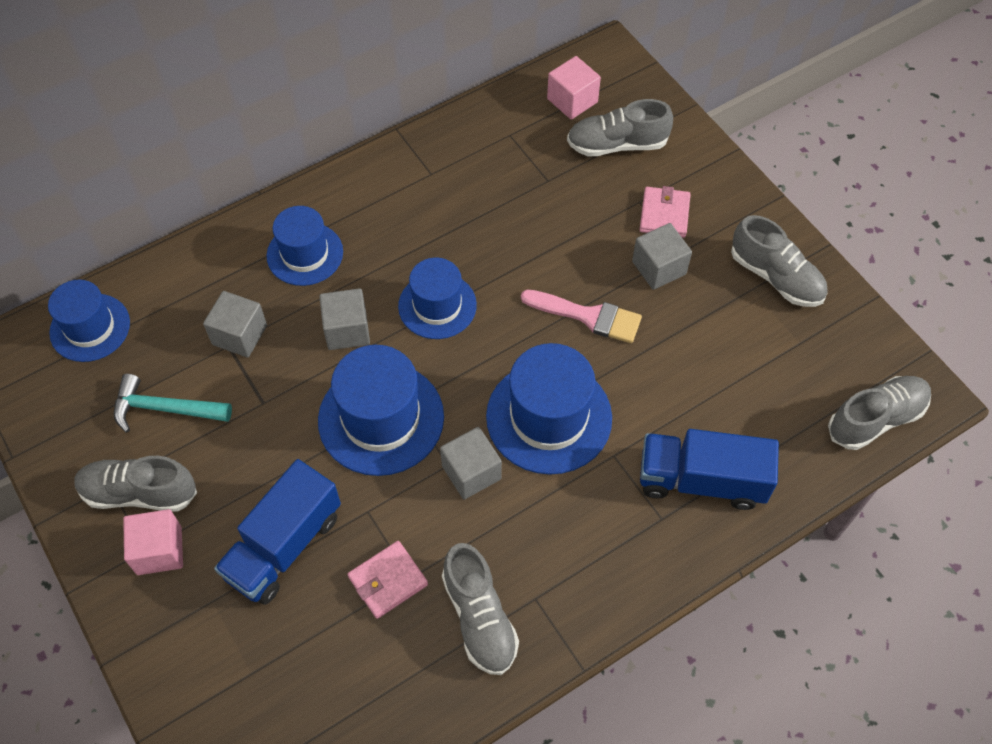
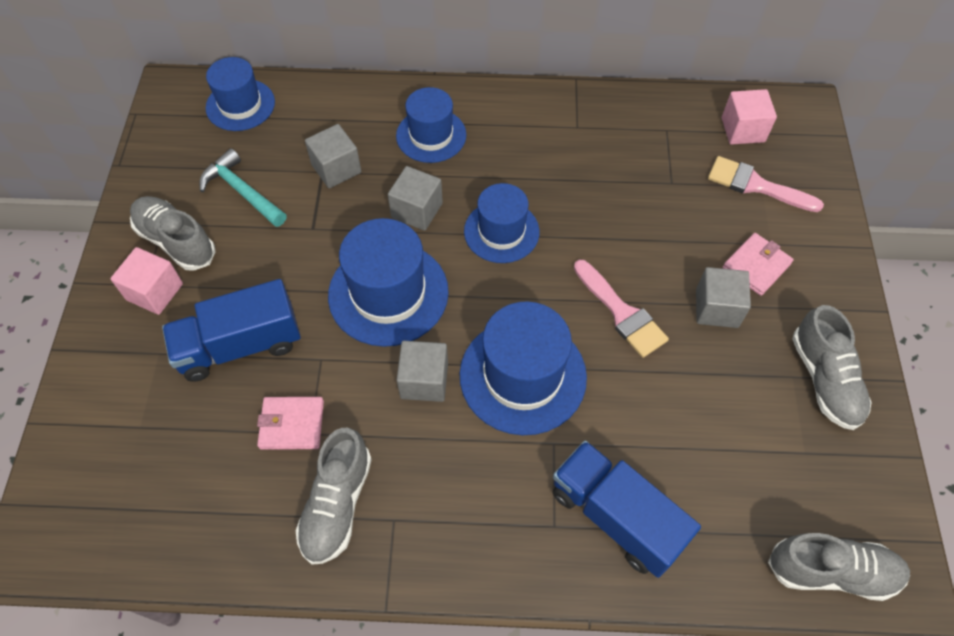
camera: 35 degrees right, 0 degrees up
grey shoe [567,99,673,157] -> pink brush [708,156,824,212]

